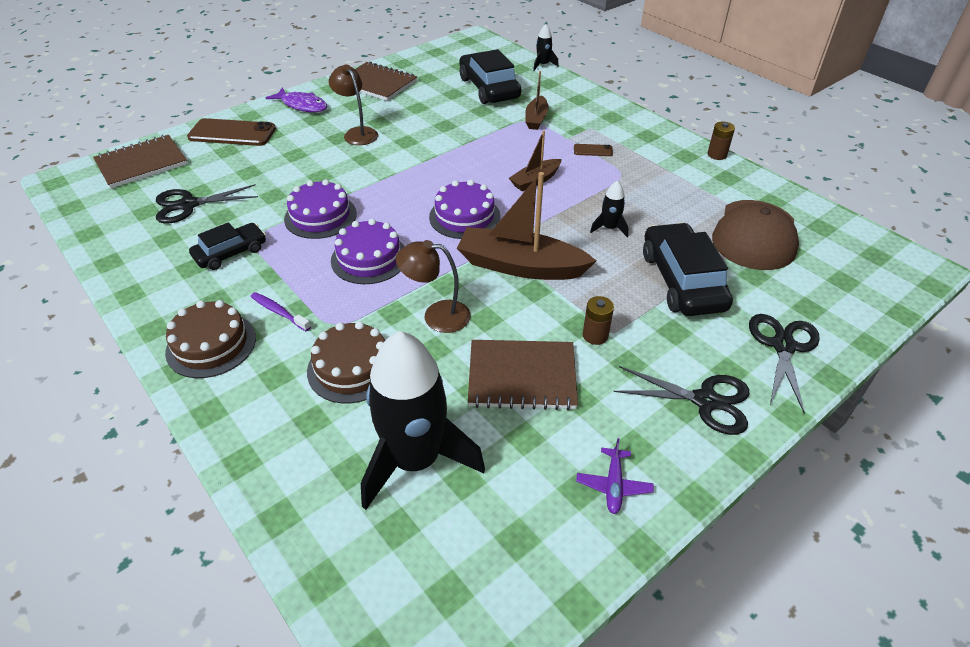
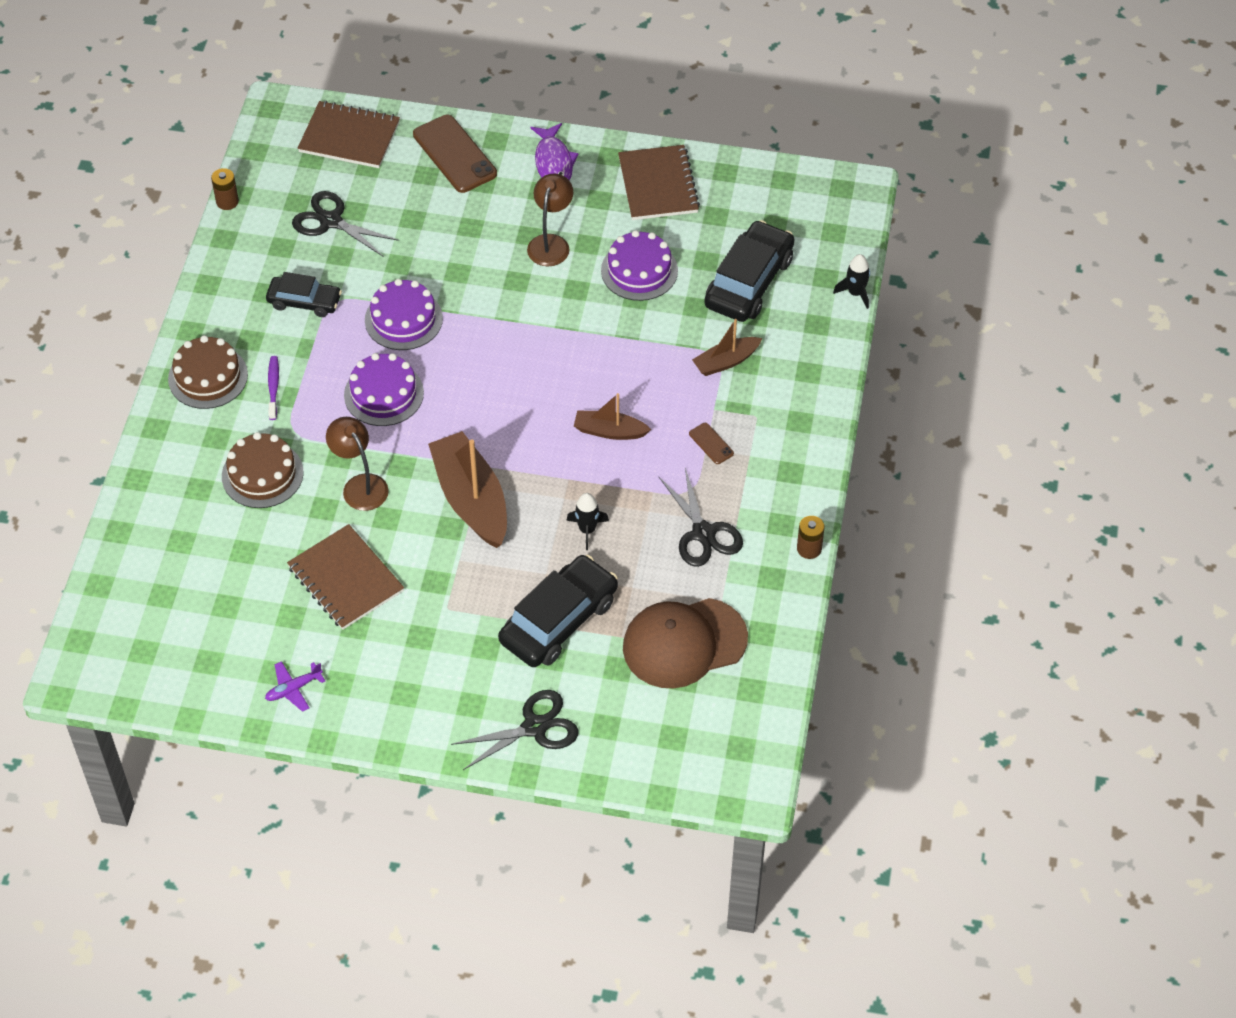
camera: 50 degrees right, 10 degrees up
black rocket [361,331,485,510] -> none
purple cake [429,180,501,239] -> purple cake moved to [601,230,678,301]
brown battery [583,296,614,345] -> brown battery moved to [211,168,239,210]
black scissors [613,366,749,435] -> black scissors moved to [659,468,743,567]

